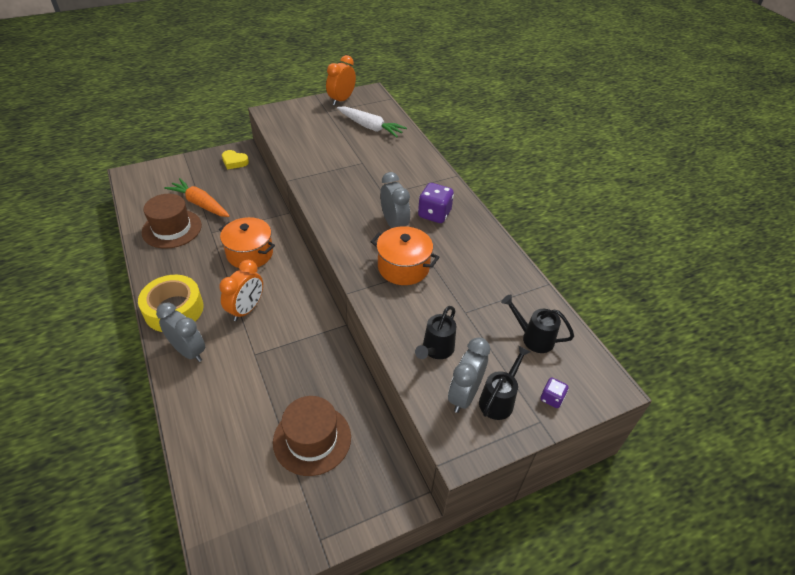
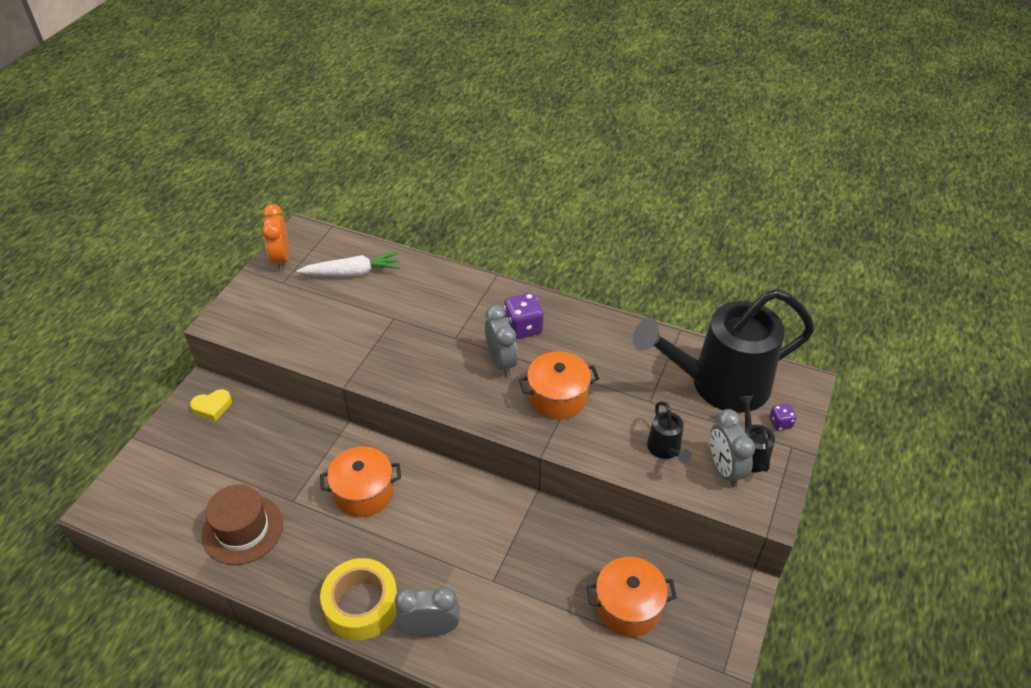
camera: 40 degrees left, 0 degrees up
orange carrot [164,178,230,217] -> none
orange clock [219,260,263,321] -> none
brown hat [273,396,351,476] -> orange pot [586,557,677,637]
grey clock [380,172,410,228] -> grey clock turned 45 degrees clockwise [485,305,518,376]
black watering can [501,294,574,353] -> black watering can [633,289,815,413], size x2.44

